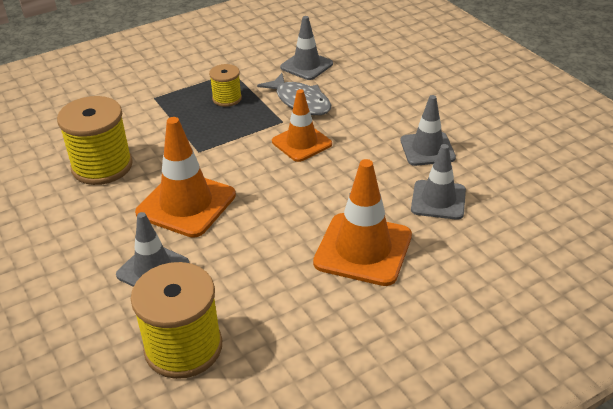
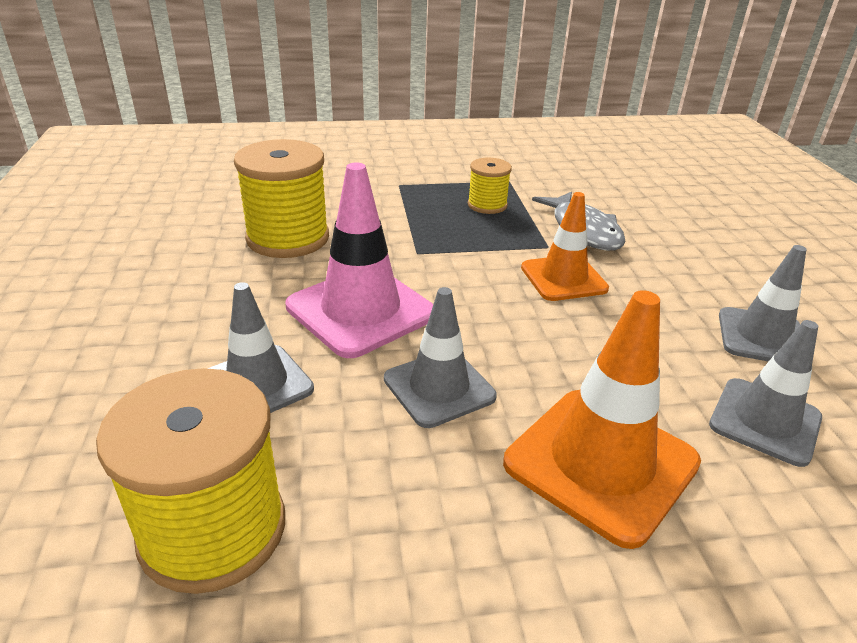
camera: 20 degrees right, 5 degrees down
orange traffic cone [135,117,236,238] -> pink traffic cone [285,162,433,358]
grey traffic cone [280,16,333,80] -> grey traffic cone moved to [384,287,497,428]

